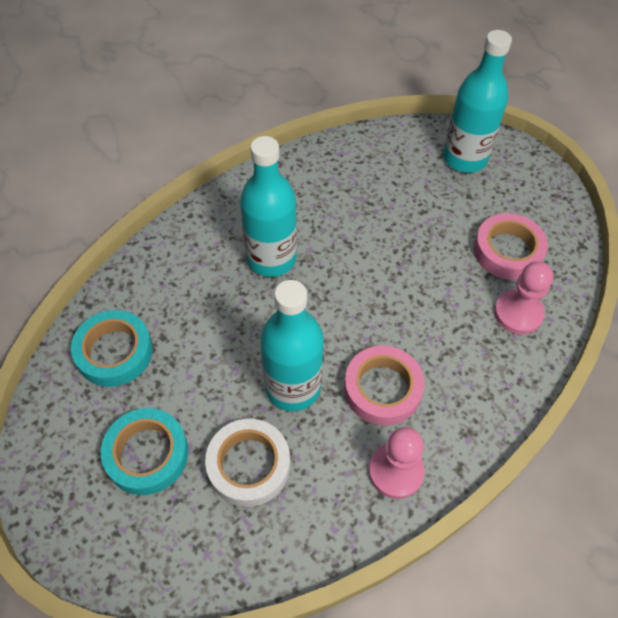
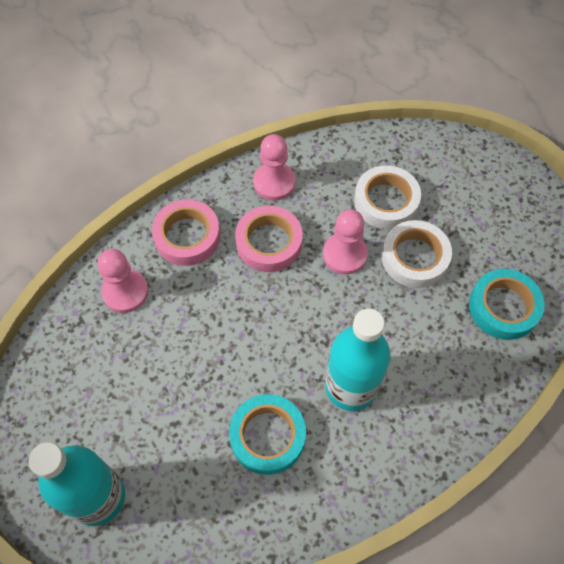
camera: 170 degrees left, 5 degrees up
turquoise tape [101,408,188,495] -> turquoise tape moved to [229,394,306,475]
turquoise bottle [260,280,324,411] -> pink pawn [323,209,368,274]
pink tape [474,213,548,280] -> pink tape moved to [152,199,220,266]
none -> white tape [382,220,452,288]

